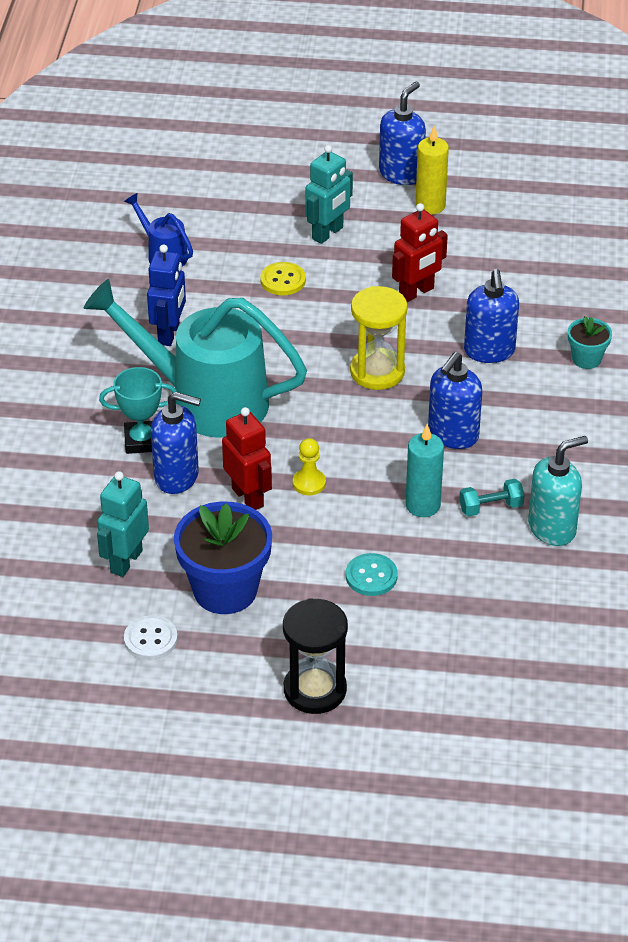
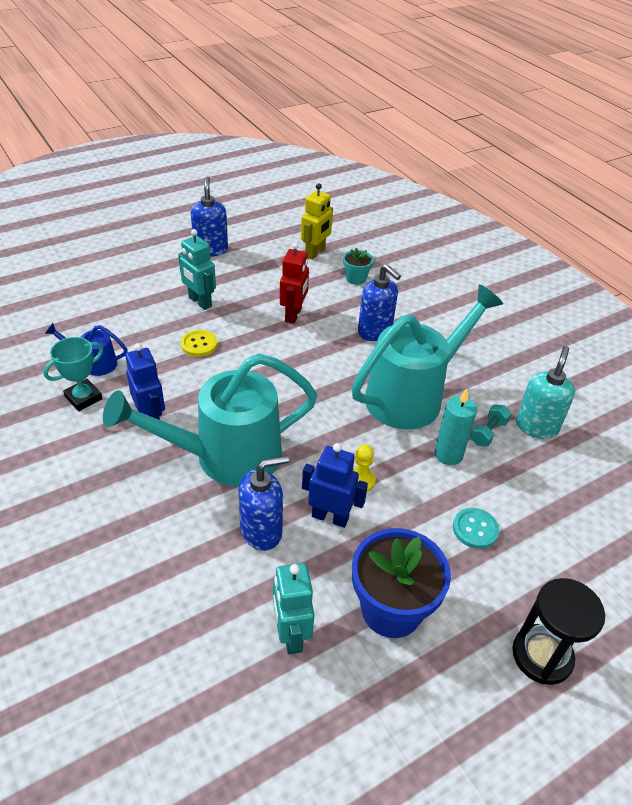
camera: 40 degrees left, 0 degrees up
turquoise trophy [99,367,177,454] -> turquoise trophy moved to [43,337,103,411]
white button [124,615,178,660] -> none
red robot [222,407,272,510] -> blue robot [302,443,368,528]
turquoise robot [305,145,353,244] -> turquoise robot turned 135 degrees clockwise [178,229,216,310]
yellow hourglass [350,286,408,390] -> none
yellow candle [415,126,449,215] -> none
blue soap dispenser [428,352,483,449] -> turquoise watering can [351,284,503,430]
turquoise flower pot [568,316,612,369] -> turquoise flower pot moved to [343,248,373,285]
none -> yellow robot [301,183,333,260]

